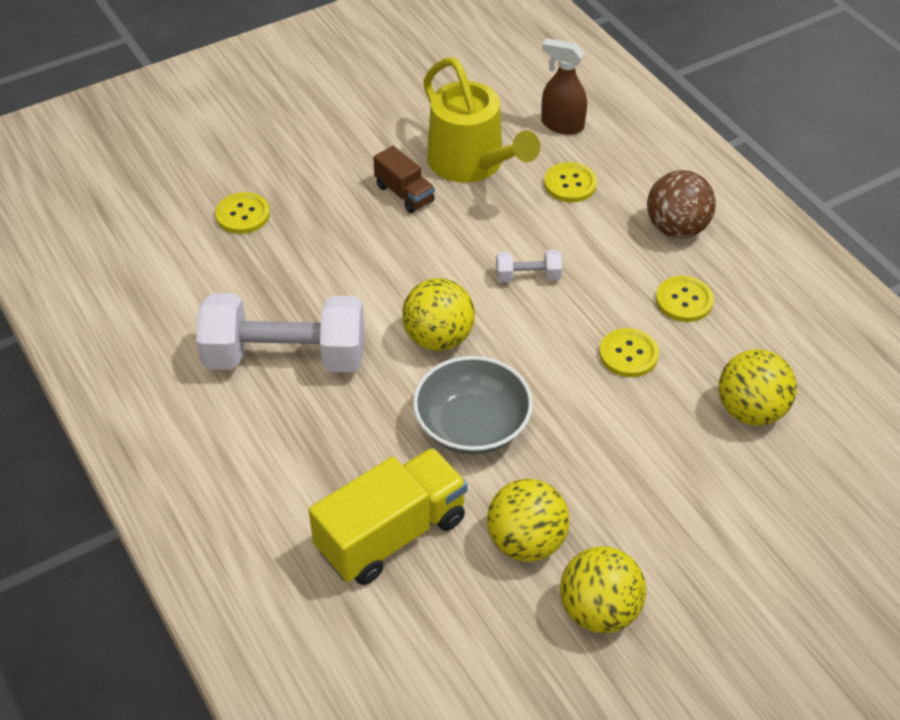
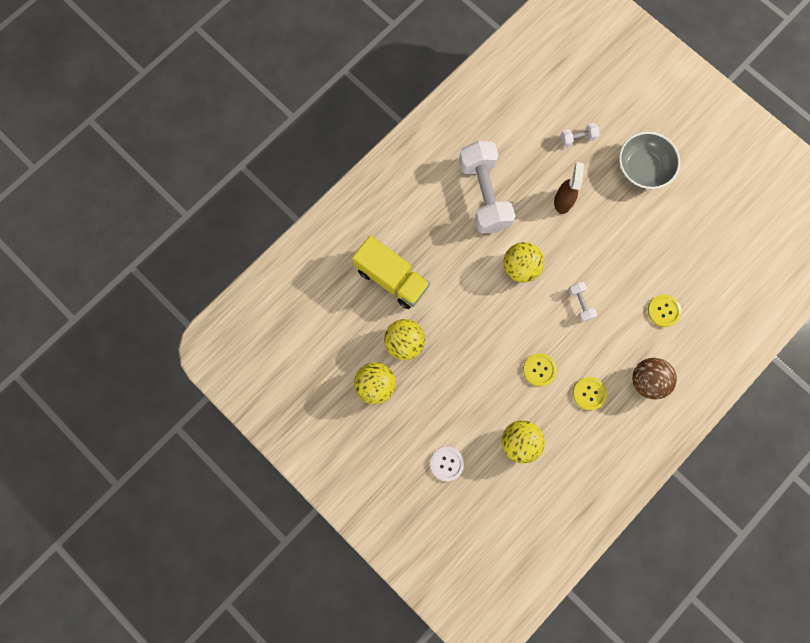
camera: 75 degrees right, 30 degrees up
yellow button [215,192,270,234] -> white dumbbell [560,122,599,148]
brown truck [373,146,435,213] -> none
grey bowl [413,356,533,455] -> grey bowl moved to [619,132,680,189]
yellow watering can [423,58,540,183] -> none
brown spray bottle [541,38,587,135] -> brown spray bottle moved to [554,162,584,214]
none -> white button [430,447,464,481]

